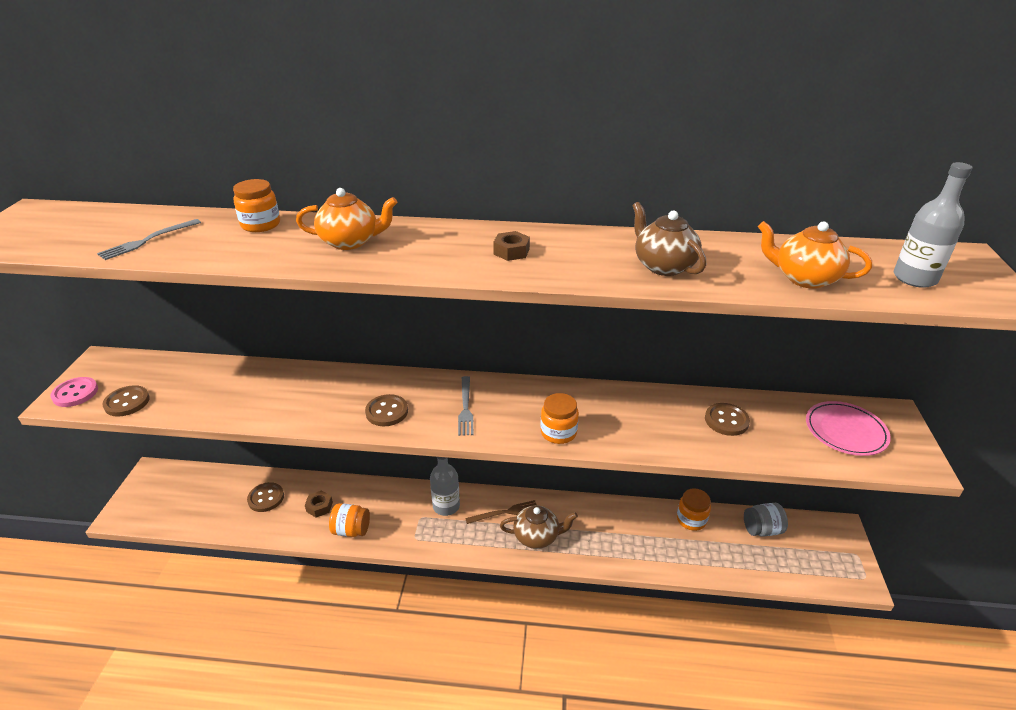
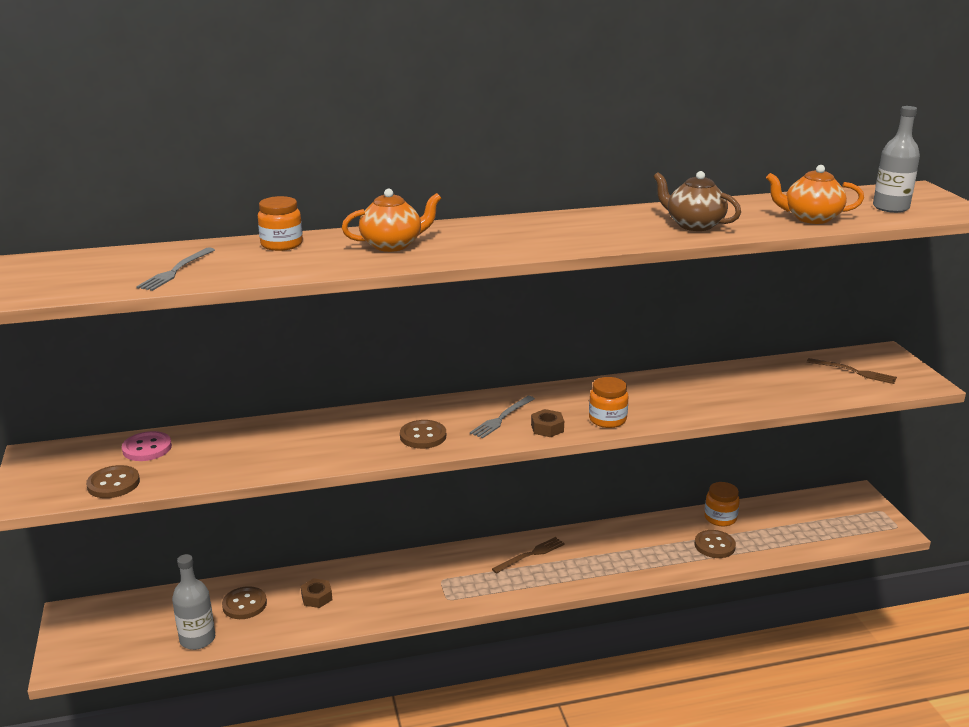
camera: 20 degrees left, 10 degrees down
pink button [50,377,98,407] -> pink button moved to [122,431,172,461]
orange jar [329,503,370,537] -> none
grey bottle [430,457,460,516] -> grey bottle moved to [172,554,215,650]
grey fork [458,376,473,436] -> grey fork turned 60 degrees clockwise [470,396,535,439]
brown nut [493,231,530,261] -> brown nut moved to [531,409,564,437]
brown teapot [500,505,578,549] -> none
brown button [705,403,750,436] -> brown button moved to [694,530,736,558]
grey jar [744,503,788,537] -> none
pink plate [806,401,891,456] -> brown fork [807,358,897,384]

